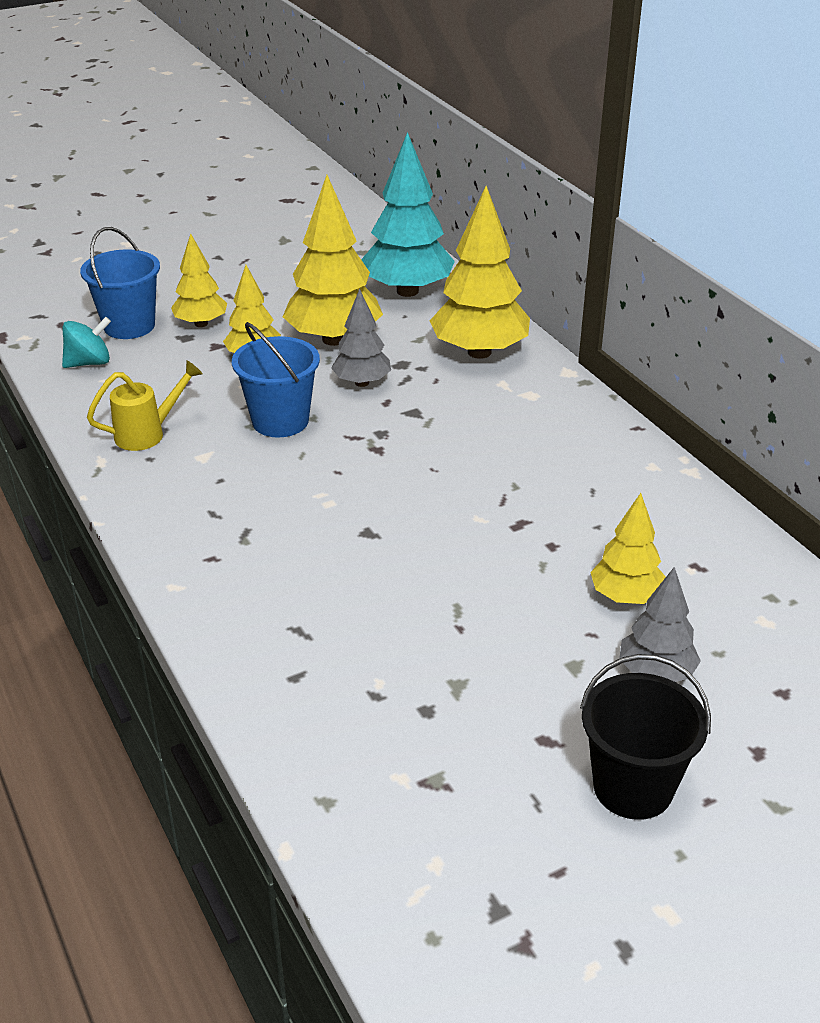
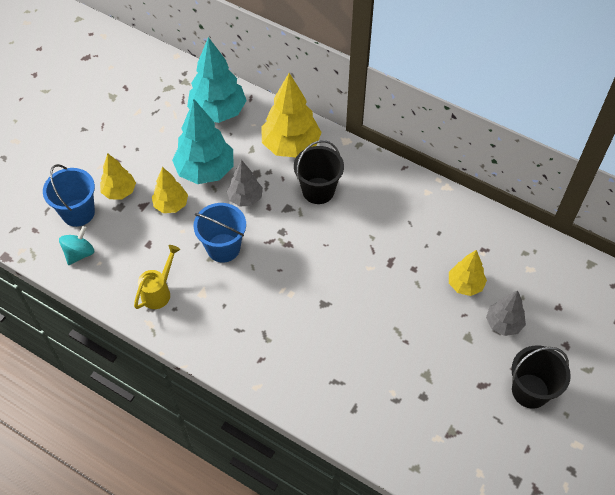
camera: 30 degrees left, 20 degrees up
yellow tree [283,175,383,346] -> turquoise tree [172,99,233,184]
none -> black bucket [294,140,344,204]

